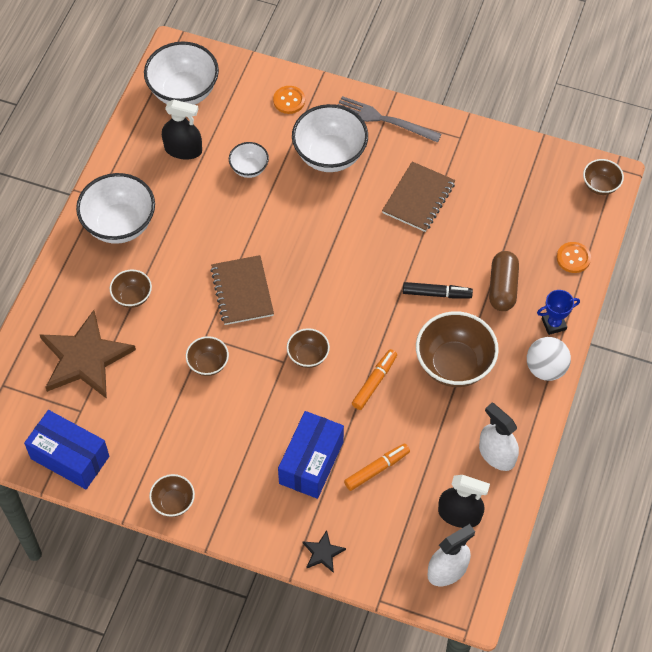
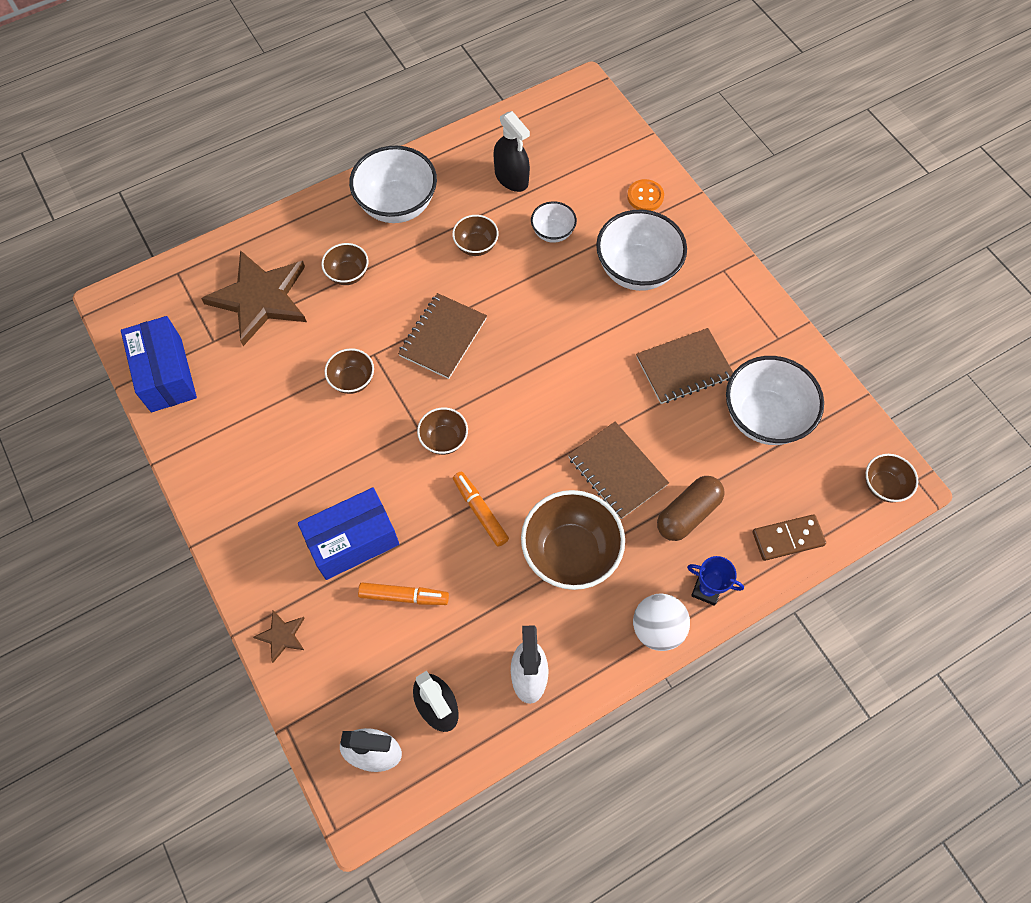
camera: 40 degrees right, 5 degrees up
white bowl [144,41,219,105] -> white bowl moved to [726,356,824,445]
brown bowl [149,474,195,517] -> brown bowl moved to [452,215,499,256]
black star [302,530,346,573] -> brown star [253,610,305,663]
grey fork [338,96,442,143] -> none
orange marker [352,349,397,410] -> orange marker turned 105 degrees counterclockwise [453,472,509,547]
black marker [403,282,473,298] -> brown notebook [568,422,669,519]
orange button [557,242,591,273] -> brown domino [753,514,826,561]

